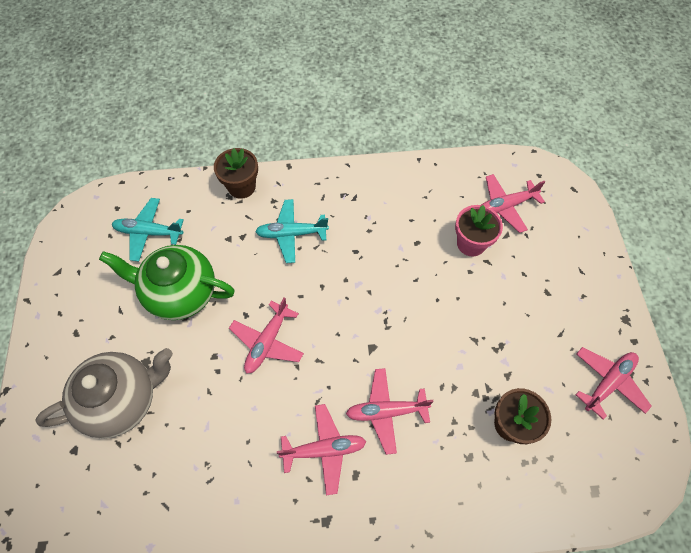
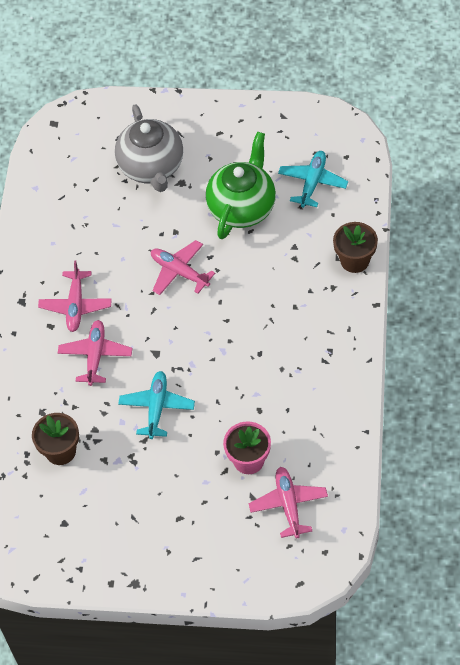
camera: 105 degrees right, 5 degrees down
turquoise plane [255,199,329,263] -> turquoise plane moved to [118,371,195,439]
pink plane [575,347,652,420] -> none

